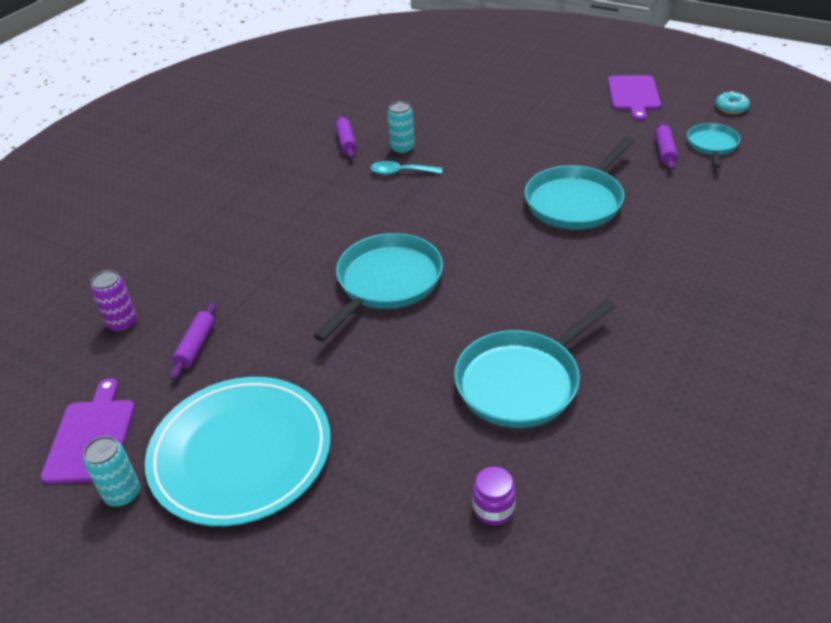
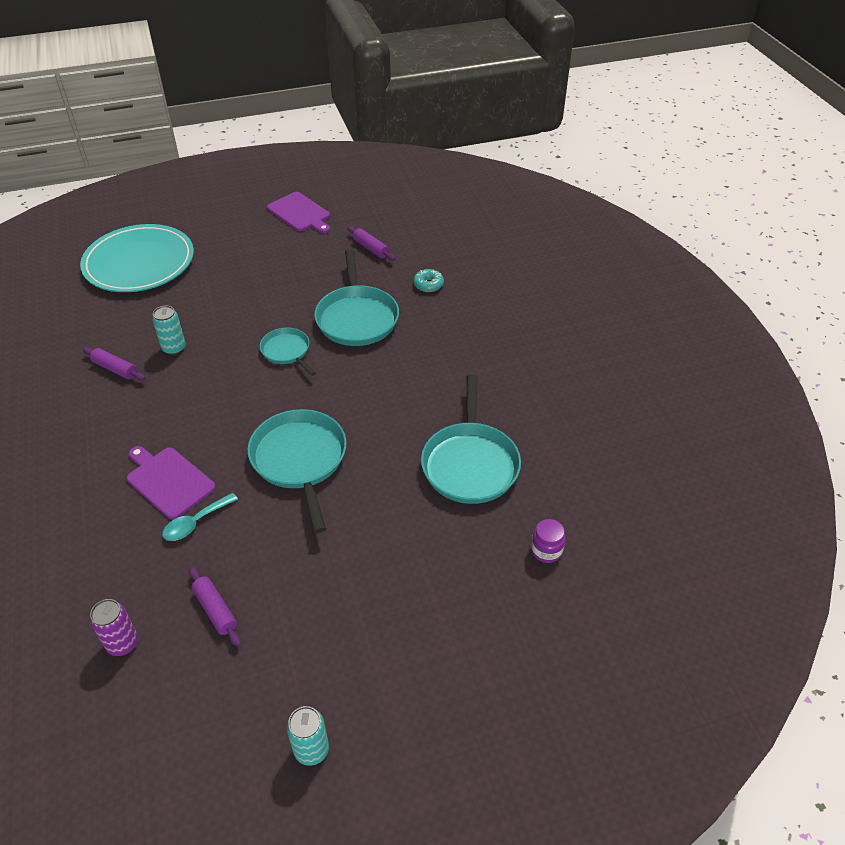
camera: 50 degrees left, 5 degrees up
purple cutting board [41,378,135,484] -> purple cutting board moved to [127,446,216,520]
turquoise plate [145,377,331,526] -> turquoise plate moved to [80,224,194,292]
turquoise spoon [371,161,442,175] -> turquoise spoon moved to [162,493,238,541]
turquoise pan [687,123,741,168] -> turquoise pan moved to [260,328,316,376]
turquoise donut [715,91,750,114] -> turquoise donut moved to [413,269,444,292]

